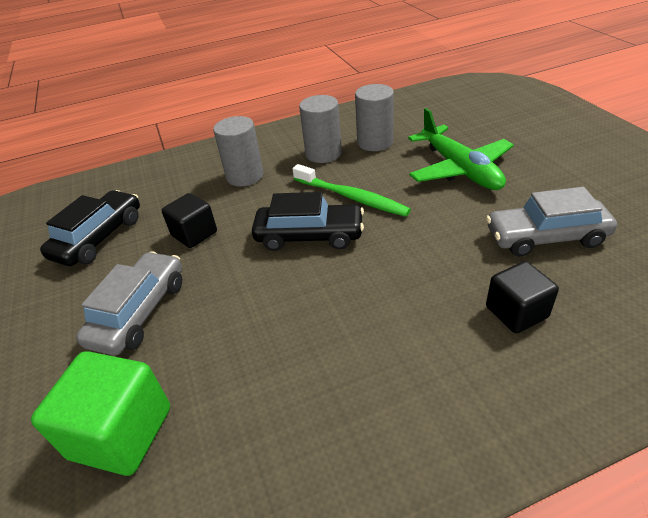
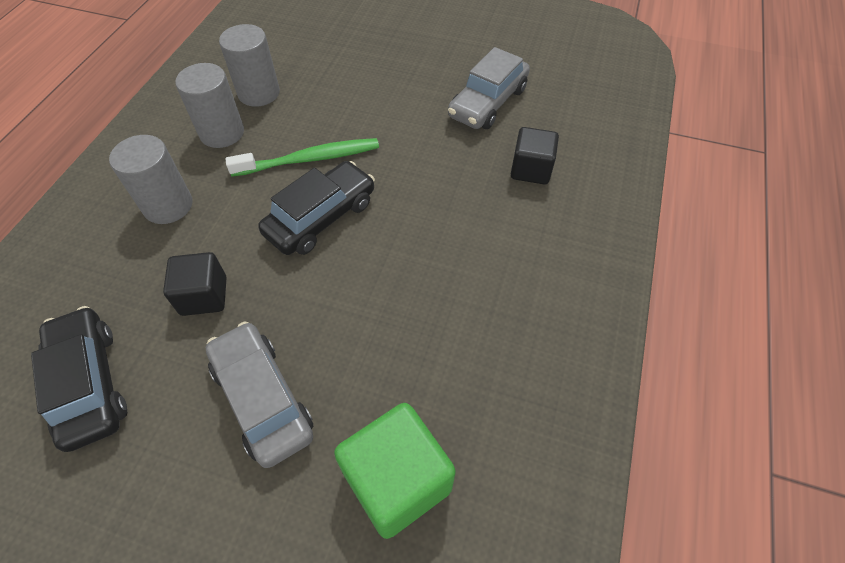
camera: 55 degrees left, 15 degrees up
green plane [408,108,514,190] -> none

